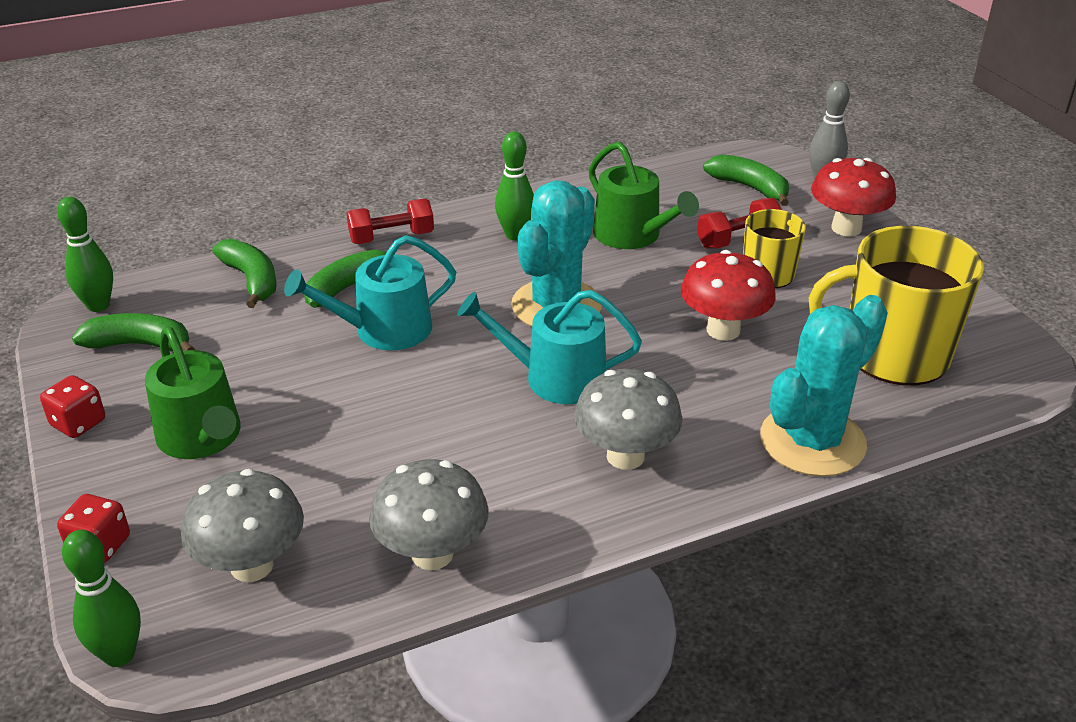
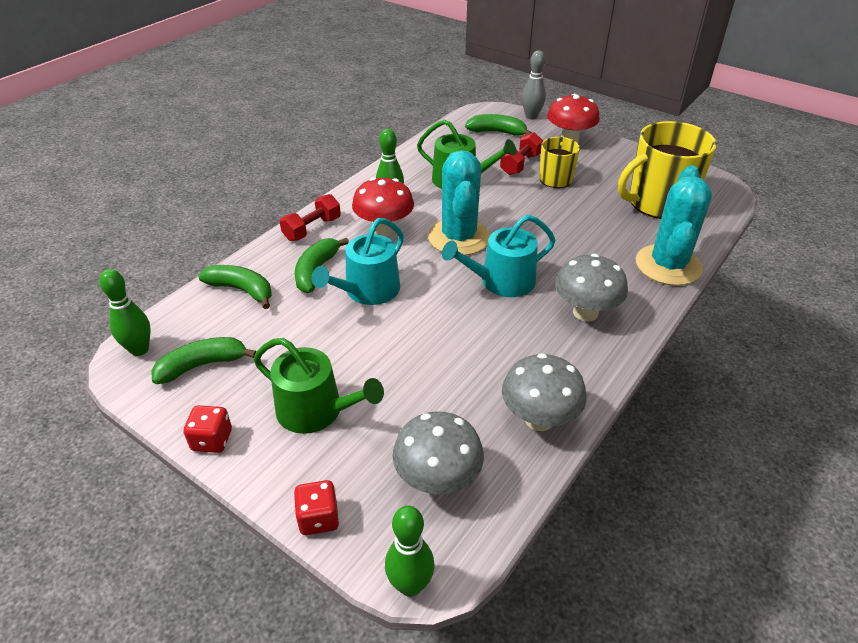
camera: 30 degrees left, 5 degrees up
red mushroom [681,250,776,341] -> red mushroom moved to [352,177,414,236]

